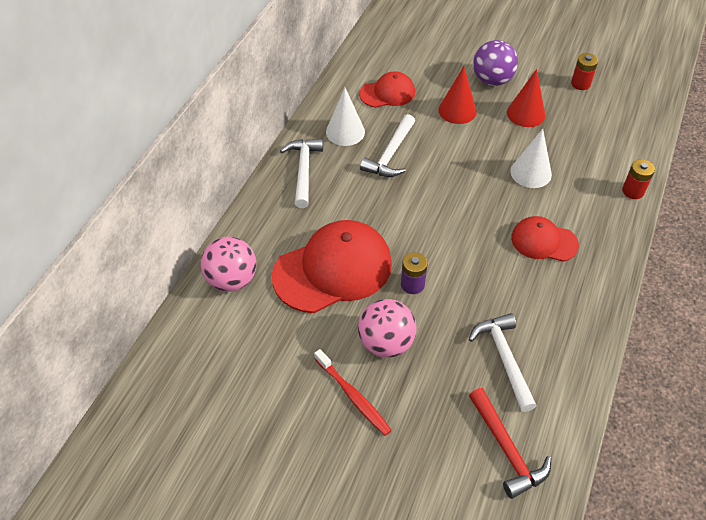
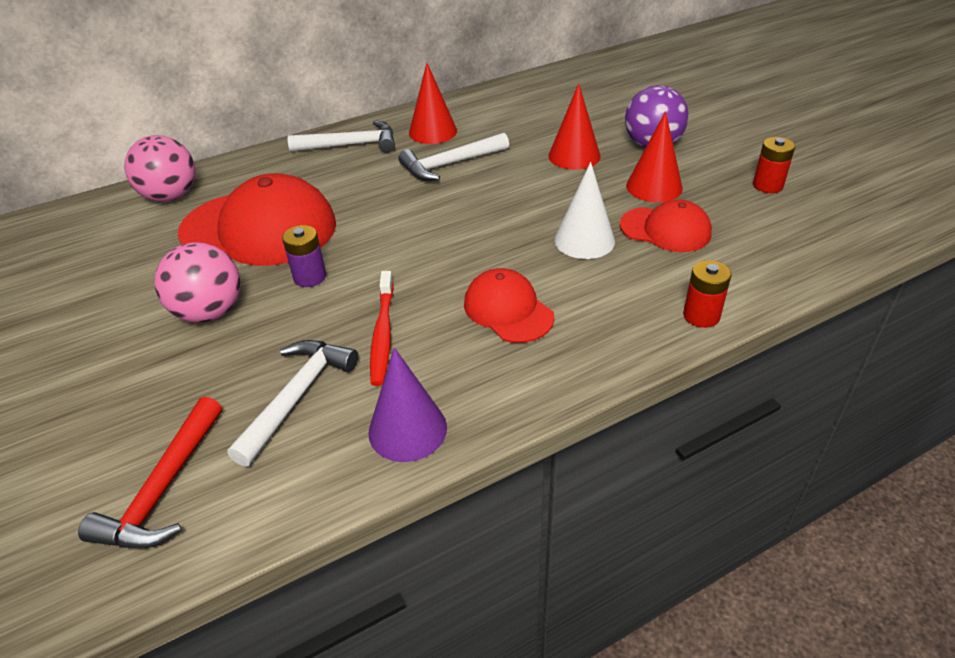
camera: 40 degrees right, 10 degrees down
white hammer [280,139,323,208] -> white hammer turned 45 degrees clockwise [288,120,395,153]
red toothbrush [314,349,392,436] -> red toothbrush moved to [370,271,394,386]
white cone [326,88,365,146] -> red cone [409,63,457,144]
red cap [359,71,415,108] -> red cap moved to [620,200,712,252]
none -> purple cone [368,347,447,462]

